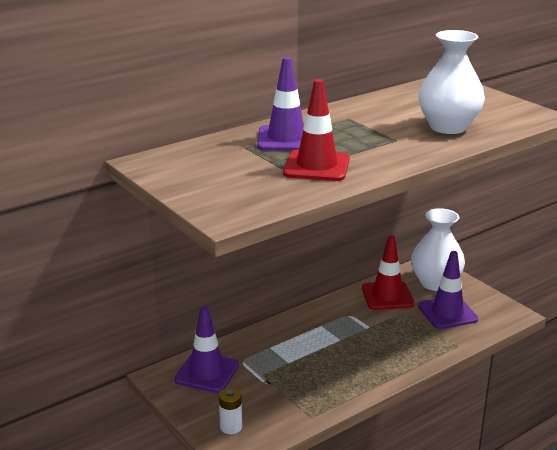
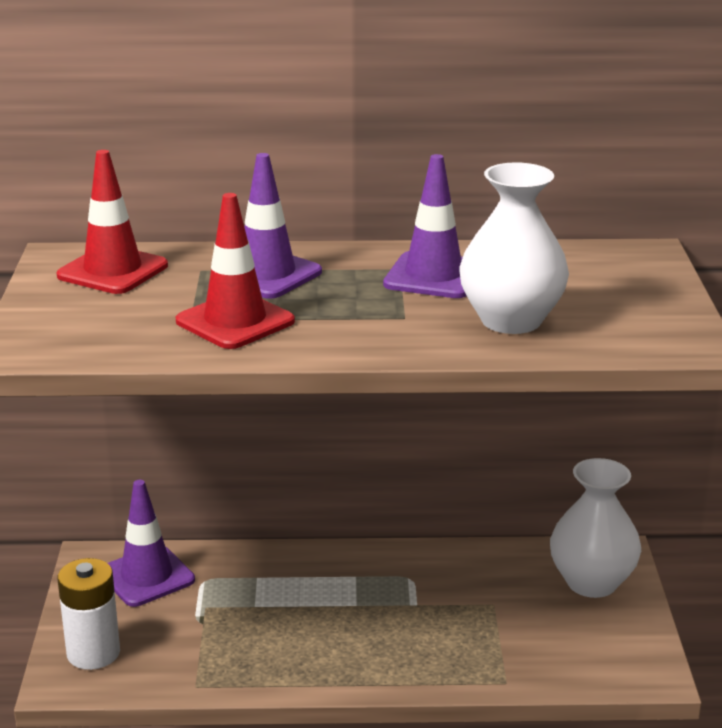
camera: 35 degrees right, 0 degrees up
white battery [219,388,242,434] -> white battery [57,558,120,670], size x1.66
red traffic cone [362,236,414,310] -> red traffic cone moved to [57,150,168,294]
purple traffic cone [418,251,478,329] -> purple traffic cone moved to [383,154,466,298]

